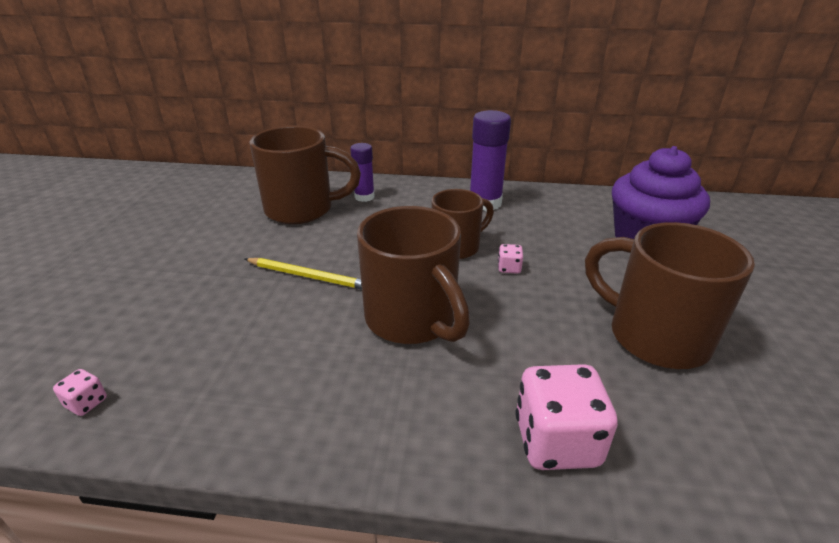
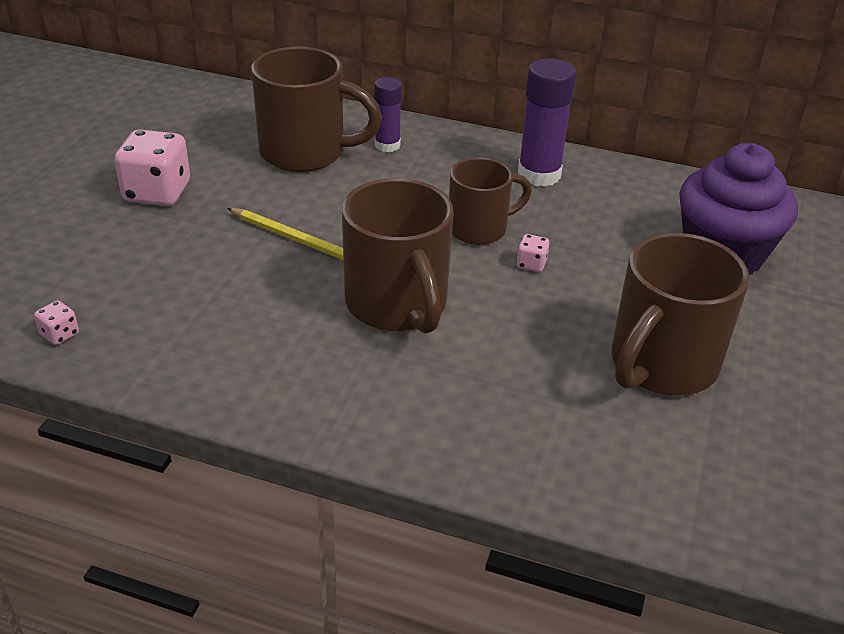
camera: 10 degrees right, 5 degrees up
pink dice [515,364,618,470] -> pink dice moved to [115,129,190,206]
brown mug [585,222,755,369] -> brown mug turned 105 degrees counterclockwise [611,233,750,395]

